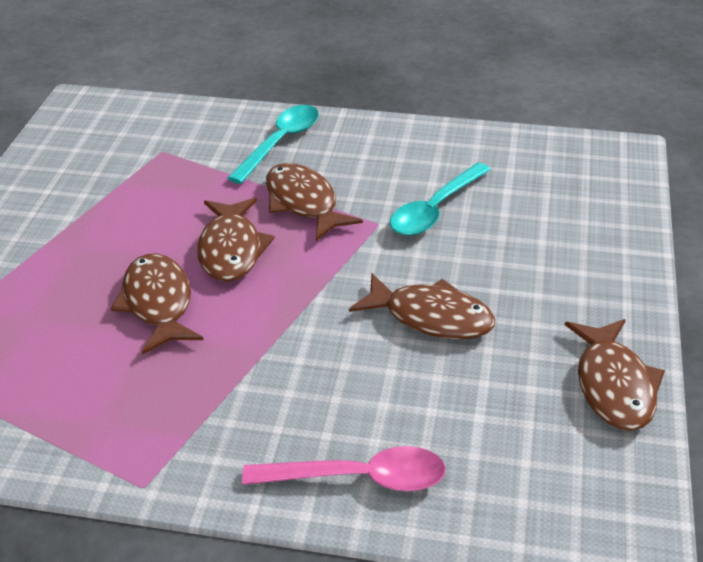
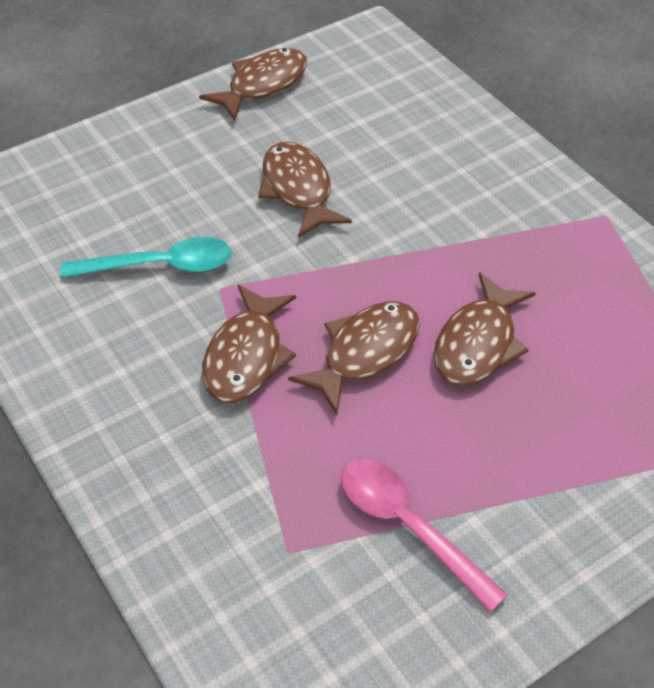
camera: 135 degrees left, 10 degrees up
turquoise spoon [227,105,319,184] -> none
pink spoon [242,446,446,491] -> pink spoon moved to [341,459,508,612]

